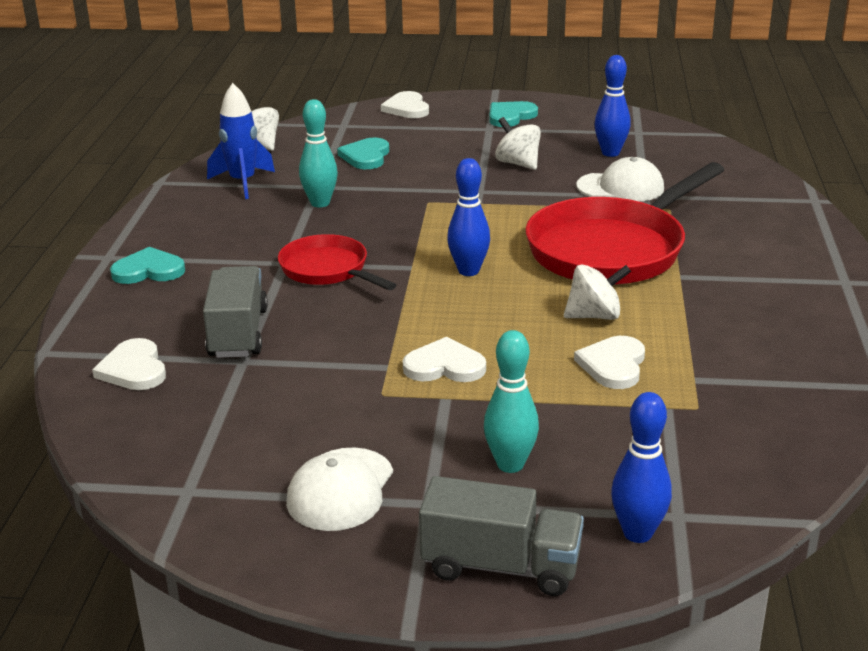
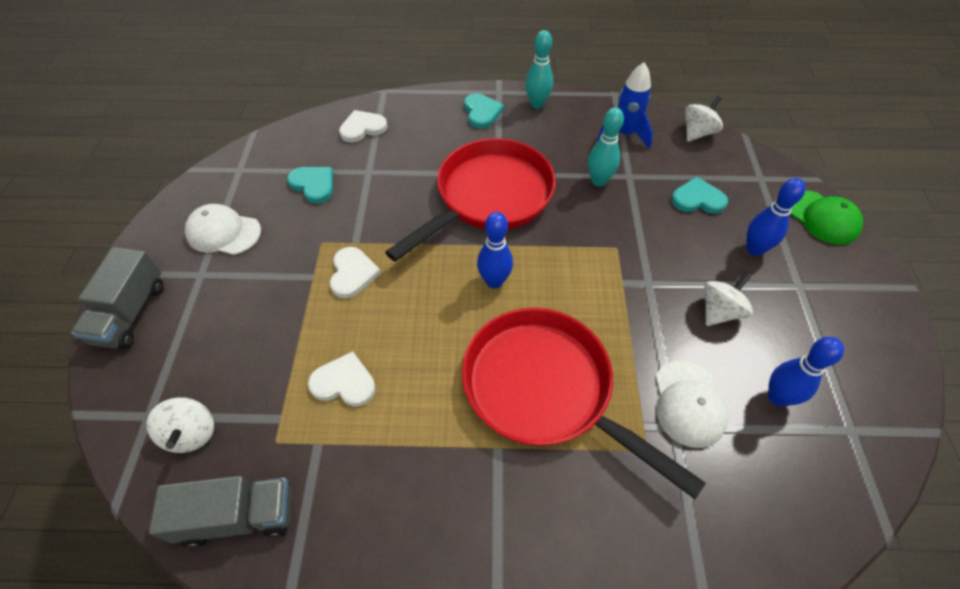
camera: 85 degrees right, 25 degrees up
grey truck [203,266,268,358] -> grey truck moved to [149,476,292,548]
red pan [278,234,396,290] -> red pan [385,138,556,262], size x1.79
white heart [381,91,429,118] -> green cap [790,191,863,245]
turquoise bowling pin [484,330,539,473] -> turquoise bowling pin moved to [525,30,553,108]
turquoise heart [489,101,538,127] -> turquoise heart moved to [287,167,333,203]
white spinning top [564,265,631,320] -> white spinning top moved to [147,397,214,453]
blue bowling pin [611,392,672,543] -> blue bowling pin moved to [746,178,805,256]

